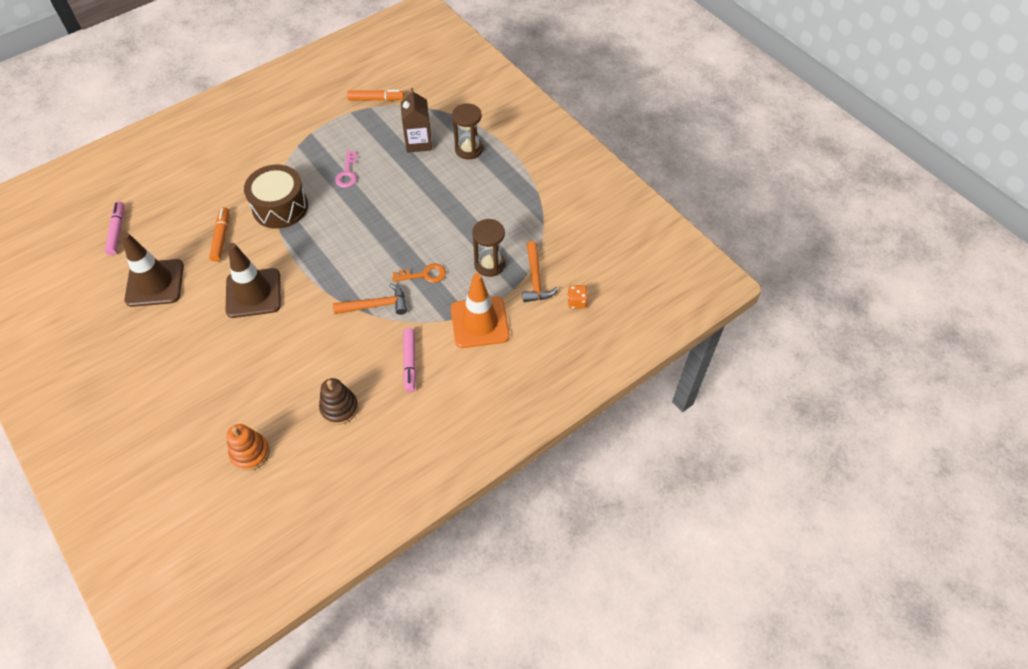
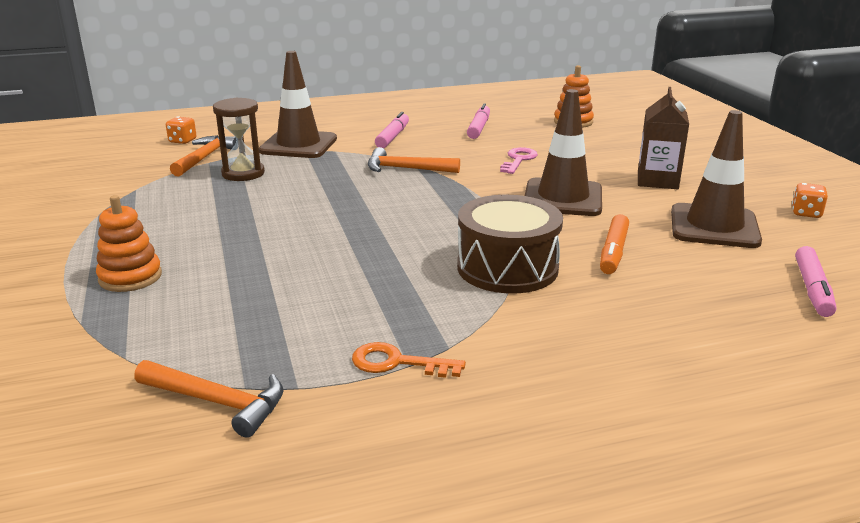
camera: 160 degrees left, 30 degrees down
brown stacking toy [319,378,358,425] -> pink marker [467,104,490,139]
pink key [335,150,357,188] -> pink key moved to [500,147,538,174]
orange marker [347,90,404,101] -> orange hammer [134,360,284,438]
orange key [392,263,446,283] -> orange key moved to [352,342,466,378]
brown carton [401,88,432,153] -> brown carton moved to [638,87,689,189]
orange traffic cone [451,273,510,348] -> brown traffic cone [259,51,337,158]
brown hourglass [452,103,483,159] -> orange stacking toy [96,195,162,292]
none -> orange dice [792,183,828,218]

